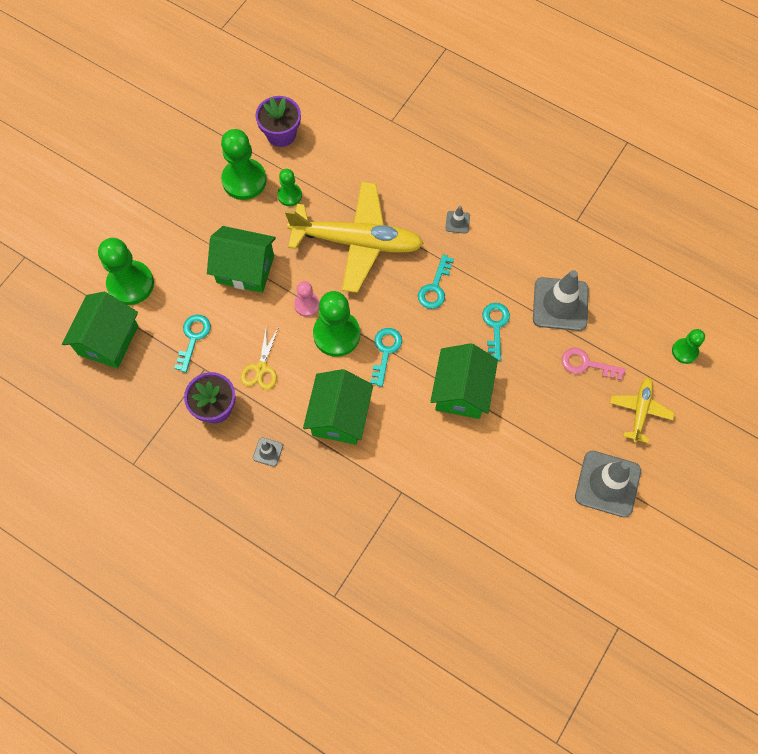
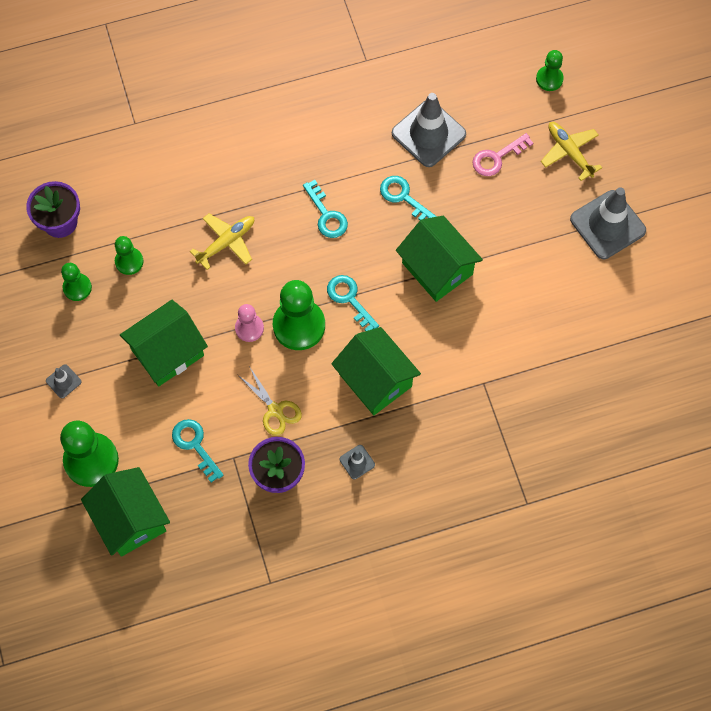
camera: 50 degrees left, 0 degrees up
green pawn [221,129,267,200] -> green pawn [61,263,92,301], size x0.55
yellow plane [285,182,424,293] -> yellow plane [190,214,254,270], size x0.49
grey traffic cone [445,206,470,234] -> grey traffic cone moved to [46,364,81,398]

